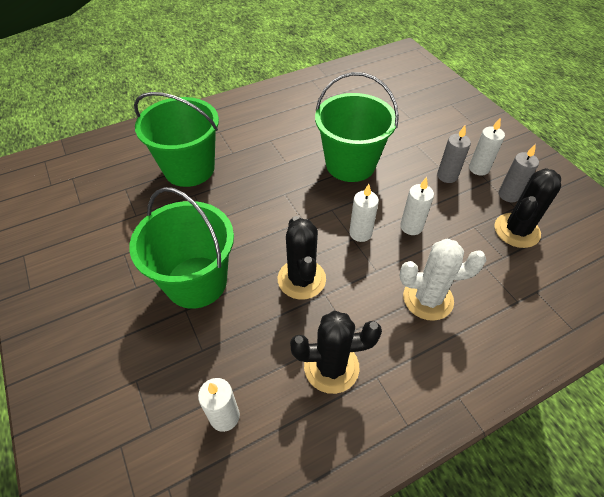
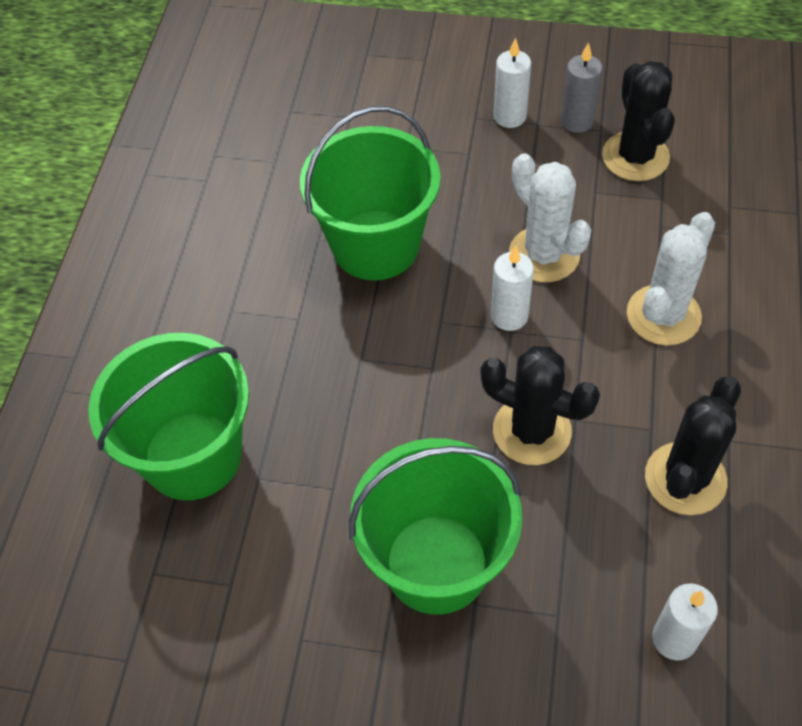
camera: 50 degrees left, 5 degrees up
white candle [400,177,434,235] -> white cactus [509,153,591,282]
grey candle [437,126,471,183] -> none

